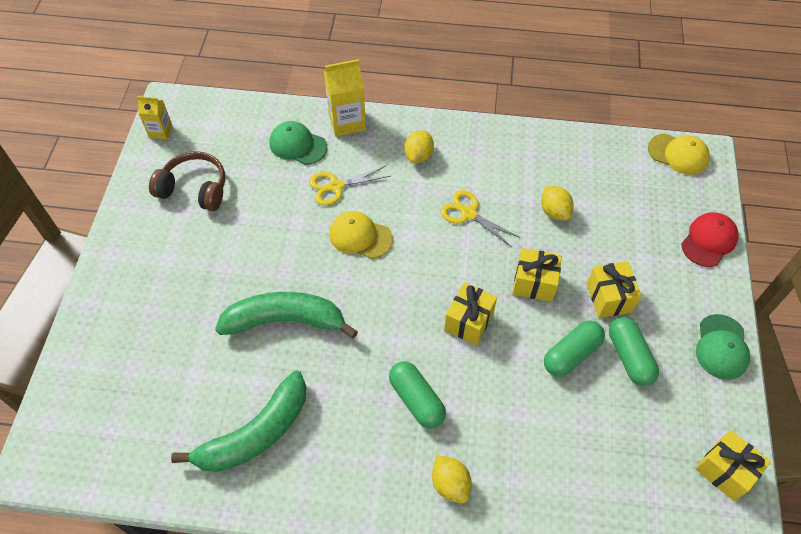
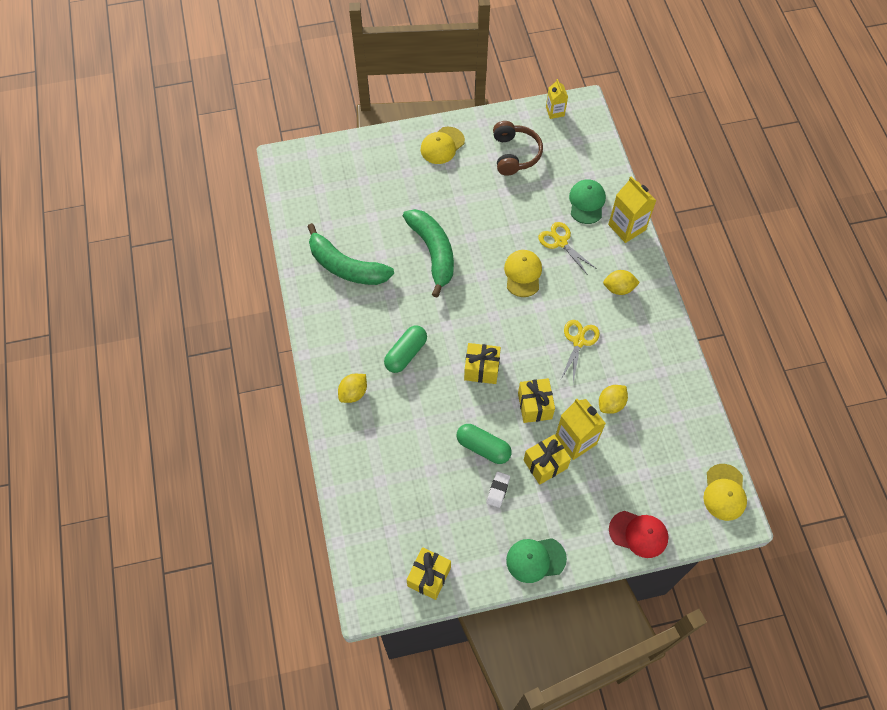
camera: 70 degrees right, 5 degrees up
green capsule [609,317,659,386] -> white eraser [487,471,510,508]
none -> yellow cap [421,127,465,164]
none -> yellow carton [555,399,606,460]

